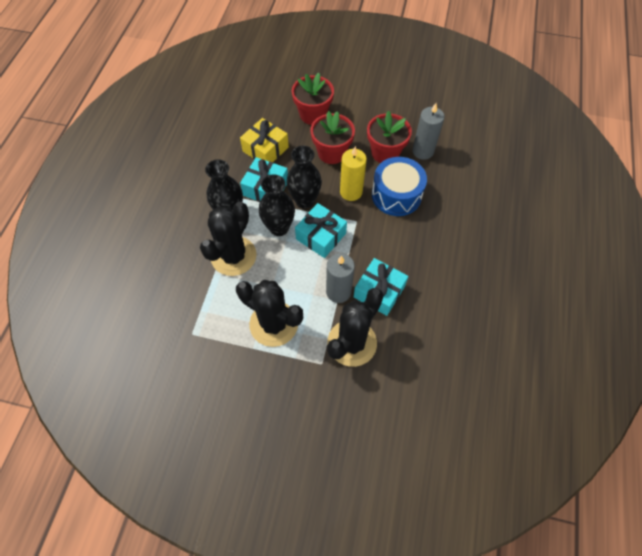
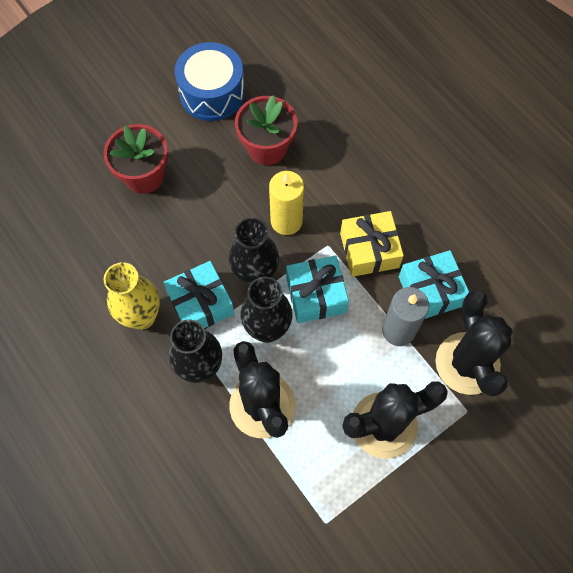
camera: 50 degrees left, 5 degrees up
yellow gift [240,118,289,162] -> yellow gift moved to [340,211,404,277]
red flower pot [310,111,355,164] -> none
blue drum [372,157,427,216] -> blue drum moved to [175,42,245,121]
grey candle [412,103,445,160] -> none
none -> yellow vase [104,262,160,330]

